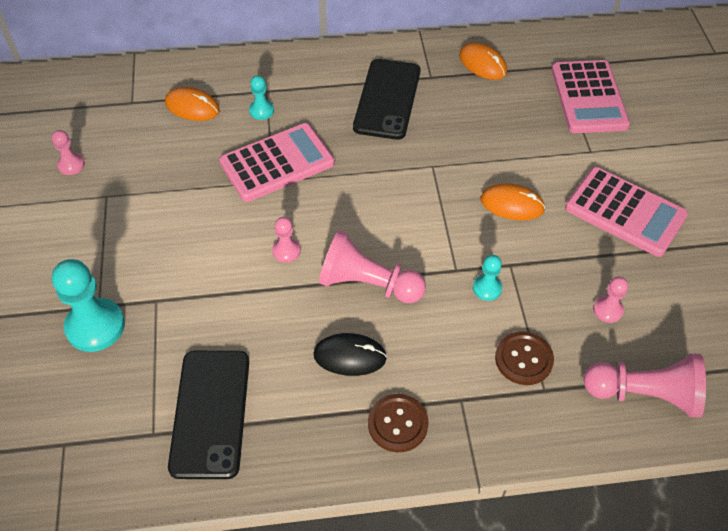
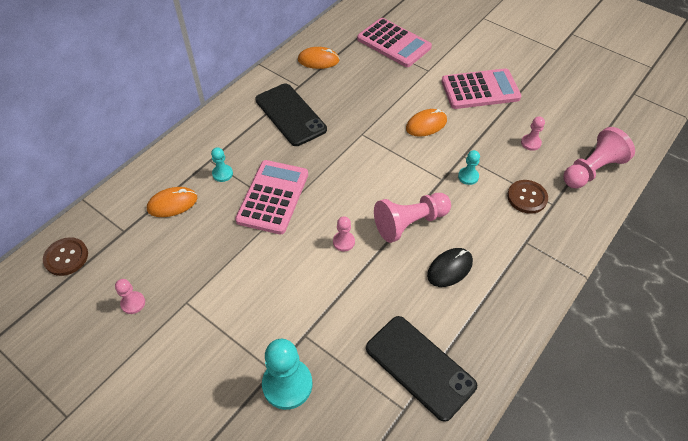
camera: 45 degrees left, 0 degrees up
brown button [368,394,429,452] -> brown button moved to [43,237,88,276]

